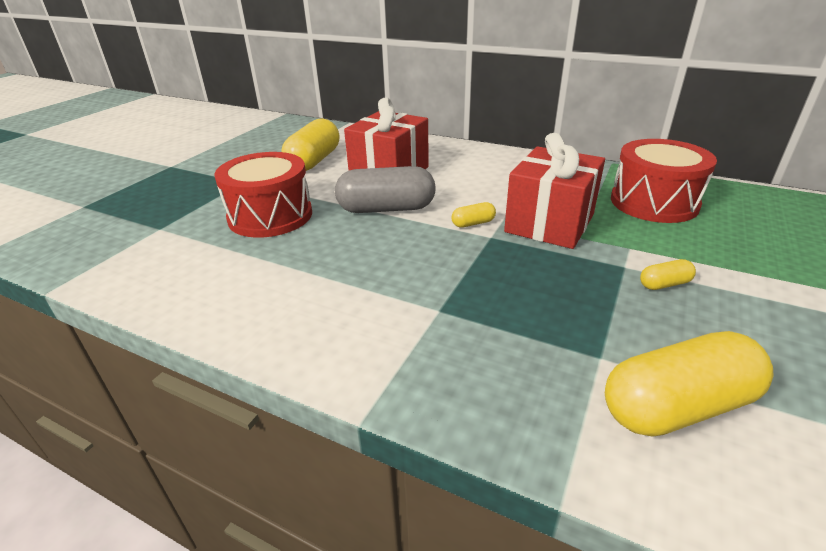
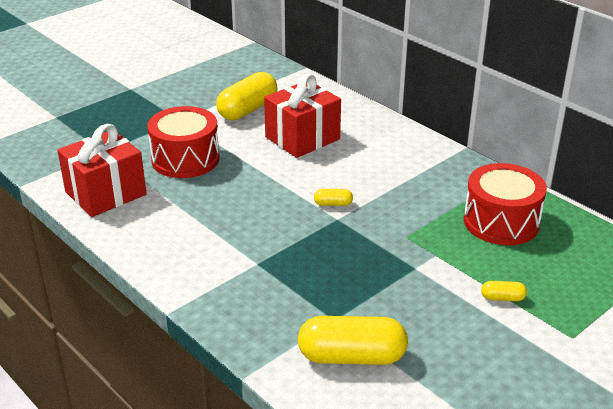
camera: 20 degrees right, 0 degrees up
grey capsule [335,166,436,213] -> none
red gift [504,133,605,249] -> red gift moved to [57,124,146,217]
yellow capsule [640,259,696,290] -> yellow capsule moved to [481,281,527,301]

